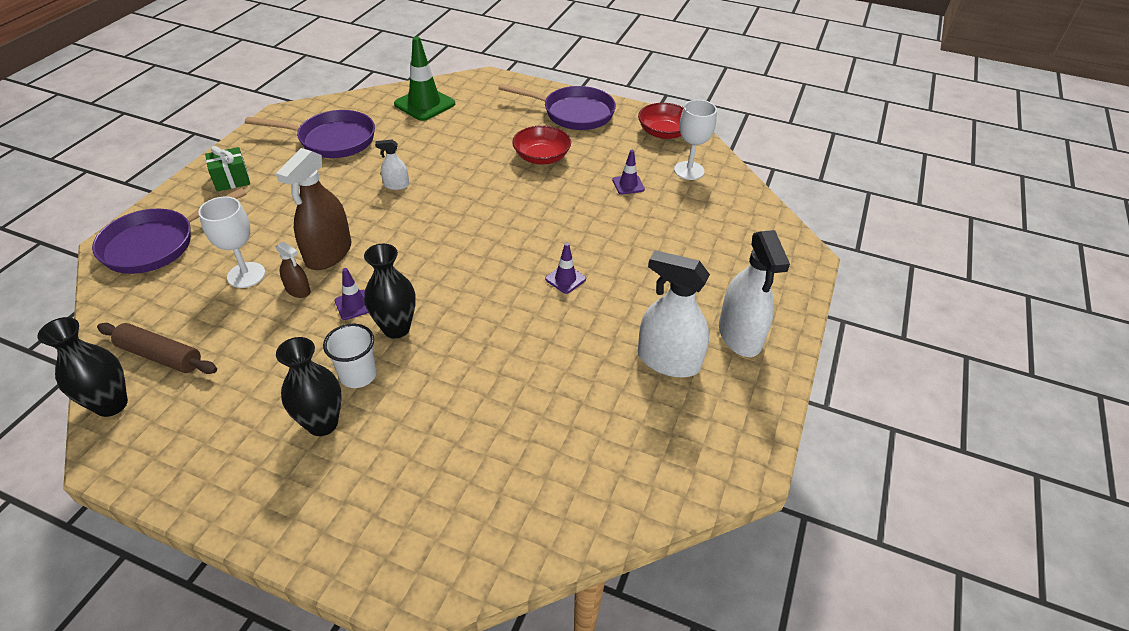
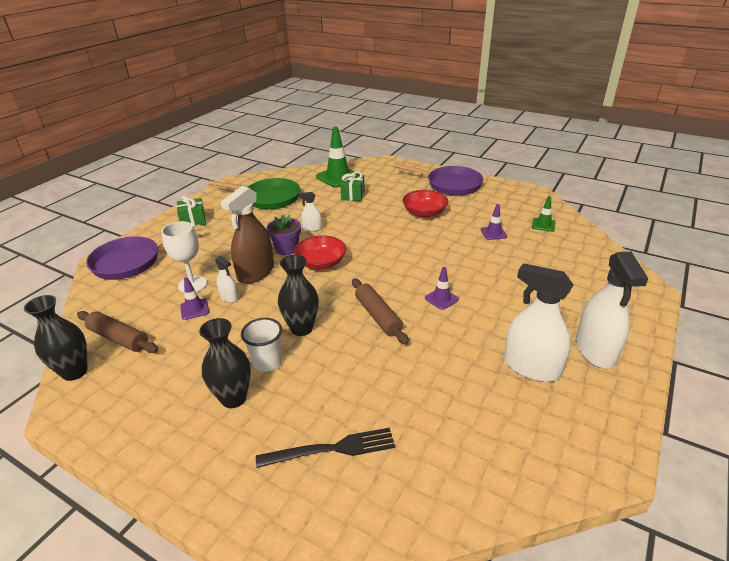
camera: 10 degrees right, 10 degrees down
purple pan [245,110,375,158] -> green pan [208,178,300,210]
brown spray bottle [276,241,311,298] -> white spray bottle [215,256,239,303]
purple traffic cone [335,268,369,320] -> purple traffic cone moved to [180,277,209,320]
red bowl [638,103,684,139] -> red bowl moved to [294,236,346,269]
white goblet [674,100,717,180] -> green traffic cone [532,196,556,232]
none -> black fork [256,428,395,468]
none -> purple flower pot [267,215,301,255]
none -> green gift [340,171,365,201]
none -> brown rolling pin [352,278,409,345]

